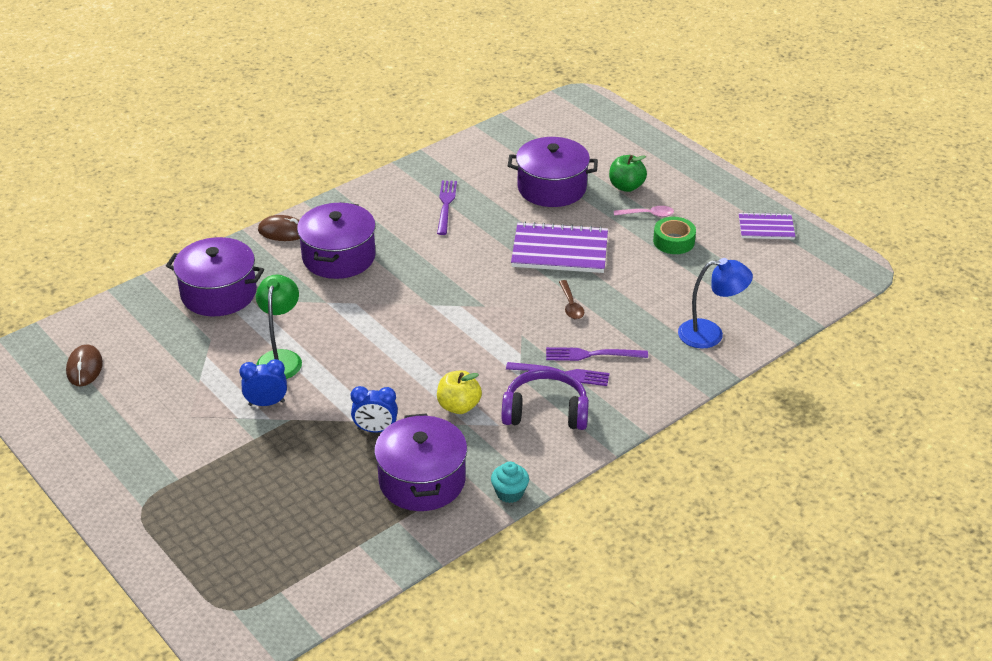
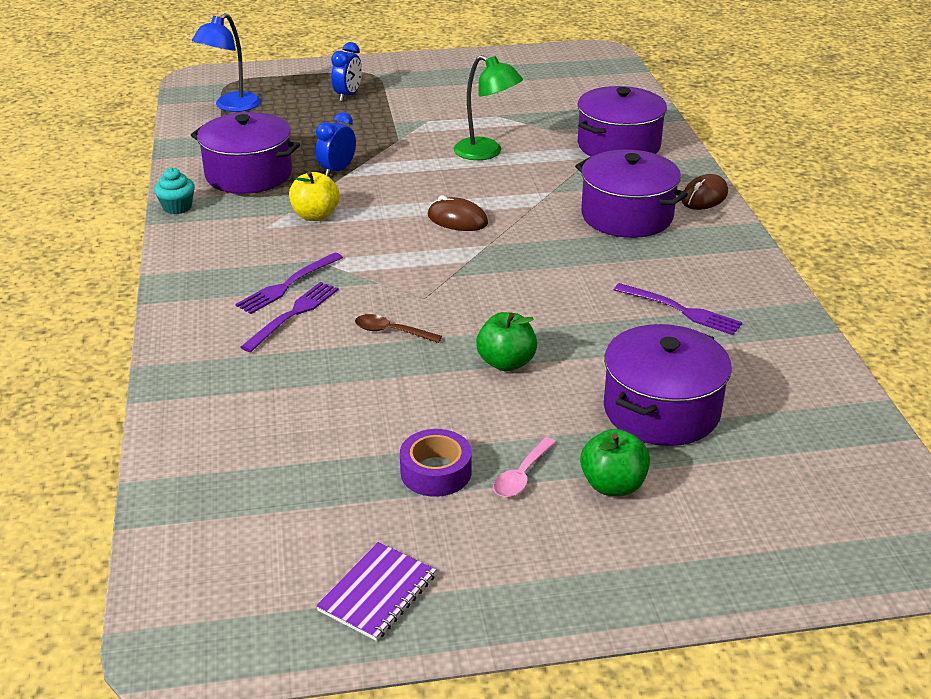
camera: 120 degrees right, 5 degrees down
brown mouse [66,344,103,386] -> brown mouse moved to [428,195,488,231]
blue clock [239,359,287,406] -> blue clock moved to [331,42,362,101]
purple headphones [502,368,589,430] -> none
purple notebook [511,222,608,273] -> green apple [476,312,537,371]
green tape [653,217,696,254] -> purple tape [400,429,472,497]
blue lamp [678,258,753,348] -> blue lamp moved to [192,13,261,112]

